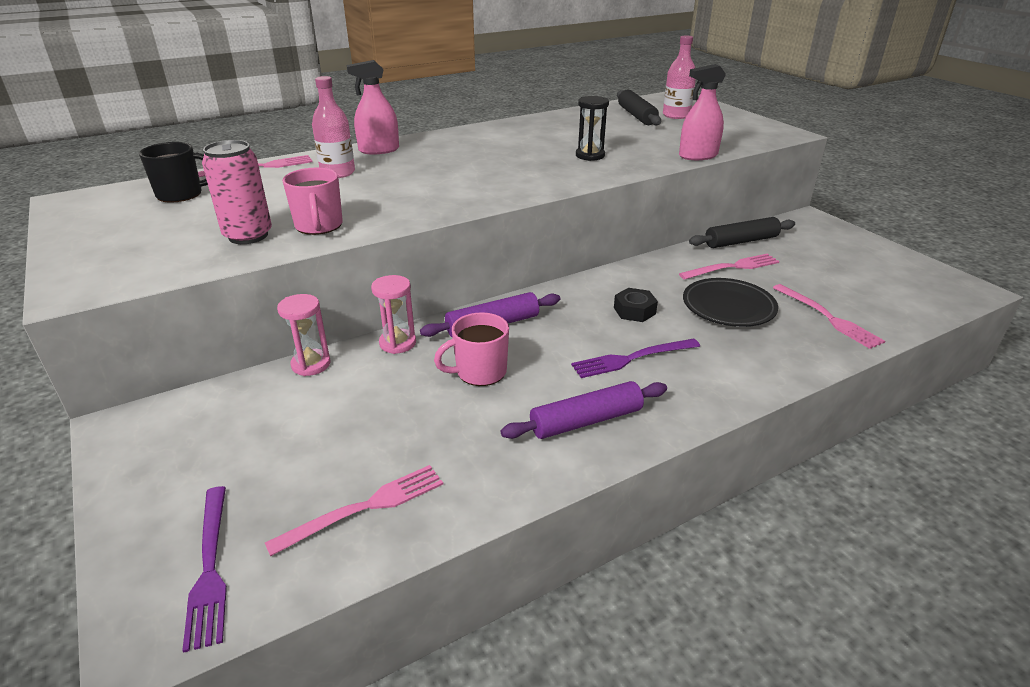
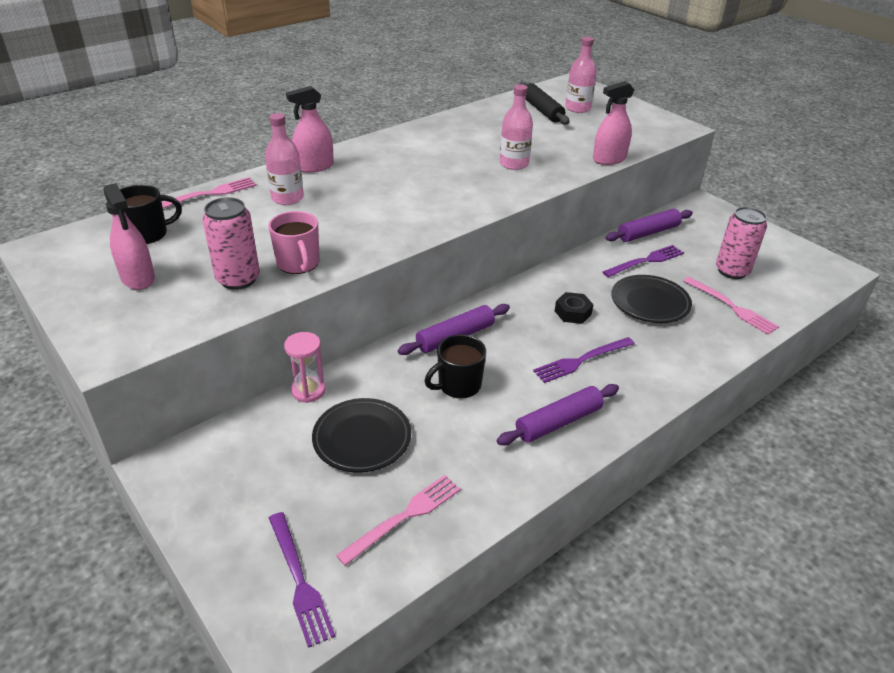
camera: 10 degrees left, 5 degrees up
pink hourglass [371,275,416,354] -> none
pink mug [434,312,509,386] -> black mug [425,335,486,399]
black hourglass [576,96,609,161] -> pink bottle [499,84,533,170]
pink fork [679,254,779,280] -> purple fork [603,245,684,277]
black rolling pin [689,217,795,248] -> purple rolling pin [606,209,693,242]
none -> pink spray bottle [104,183,155,290]
none -> black plate [312,398,411,473]
none -> pink can [716,207,767,279]

